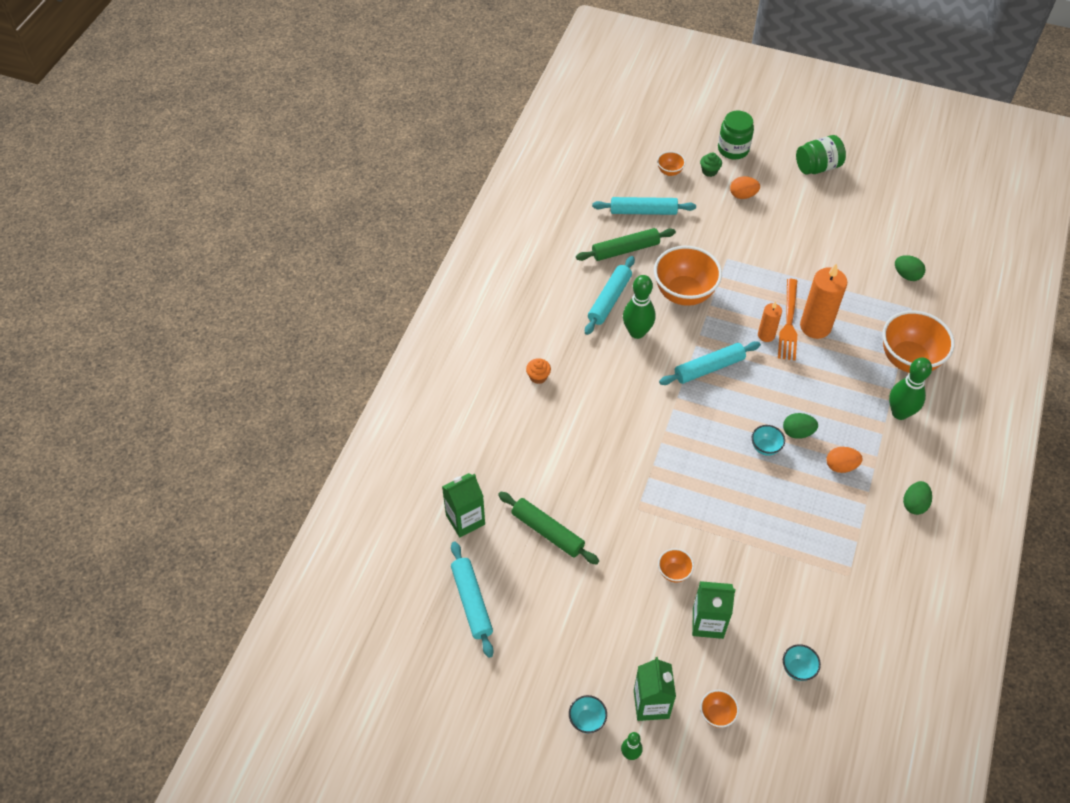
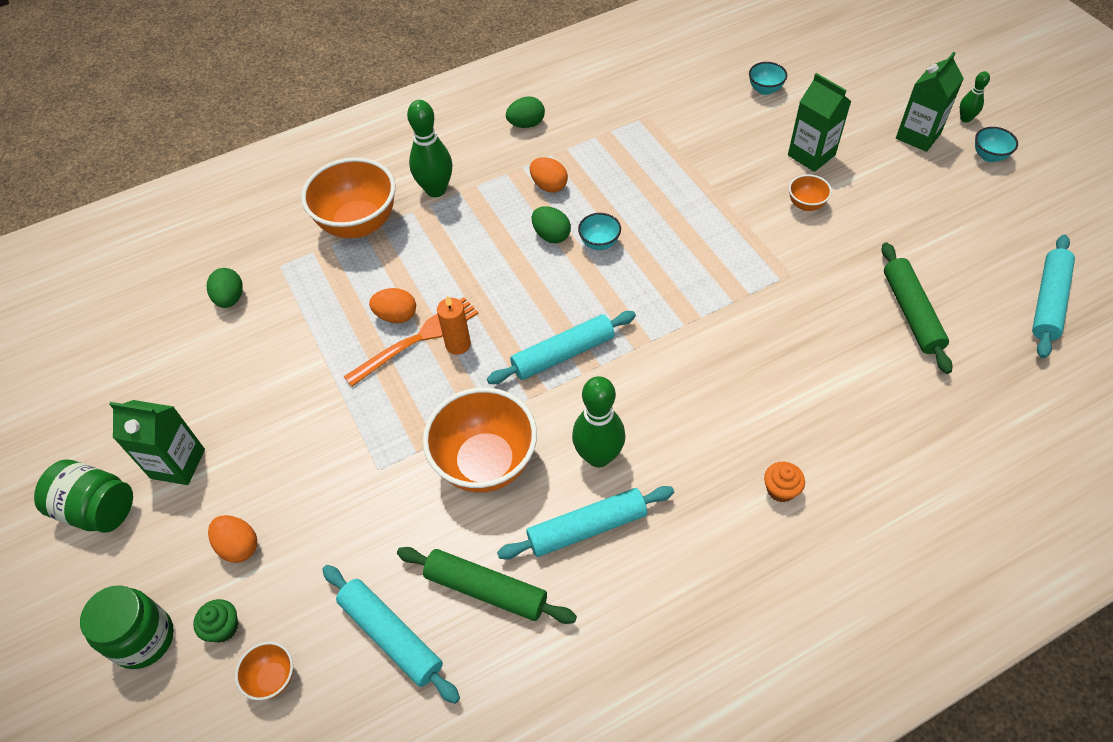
camera: 135 degrees left, 0 degrees up
green carton [442,473,485,537] -> green carton moved to [109,400,205,485]
turquoise rolling pin [659,341,761,385] -> turquoise rolling pin turned 45 degrees counterclockwise [487,311,636,384]
orange bowl [700,690,739,728] -> none
orange candle [800,263,847,339] -> orange egg [369,288,416,323]

